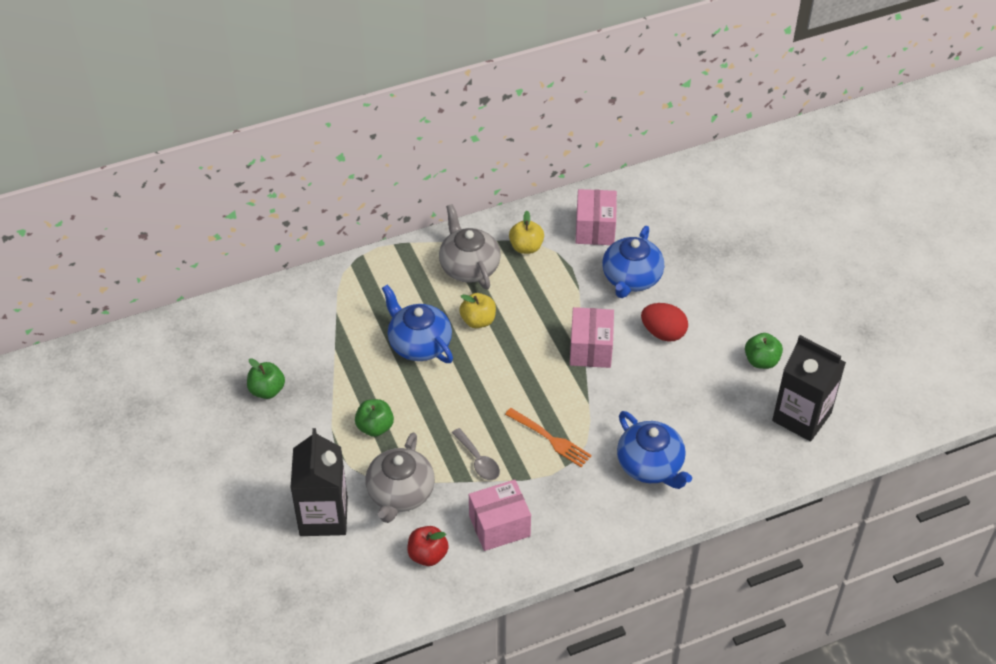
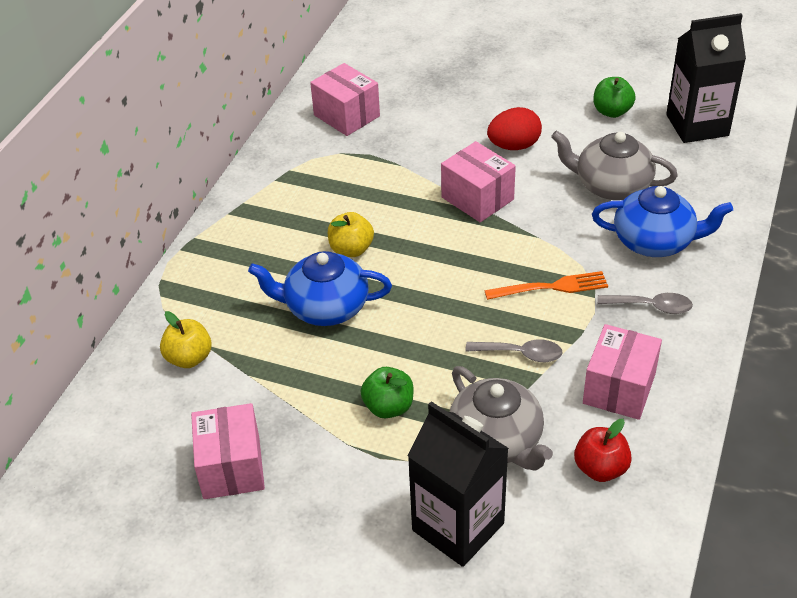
camera: 45 degrees left, 5 degrees down
green apple [247,358,285,399] -> pink box [191,403,265,499]
grey teapot [439,204,501,289] -> grey teapot moved to [551,131,678,200]
yellow apple [509,211,544,254] -> yellow apple moved to [160,311,212,368]
blue teapot [602,226,664,298] -> none
none -> grey spoon [597,293,693,314]

